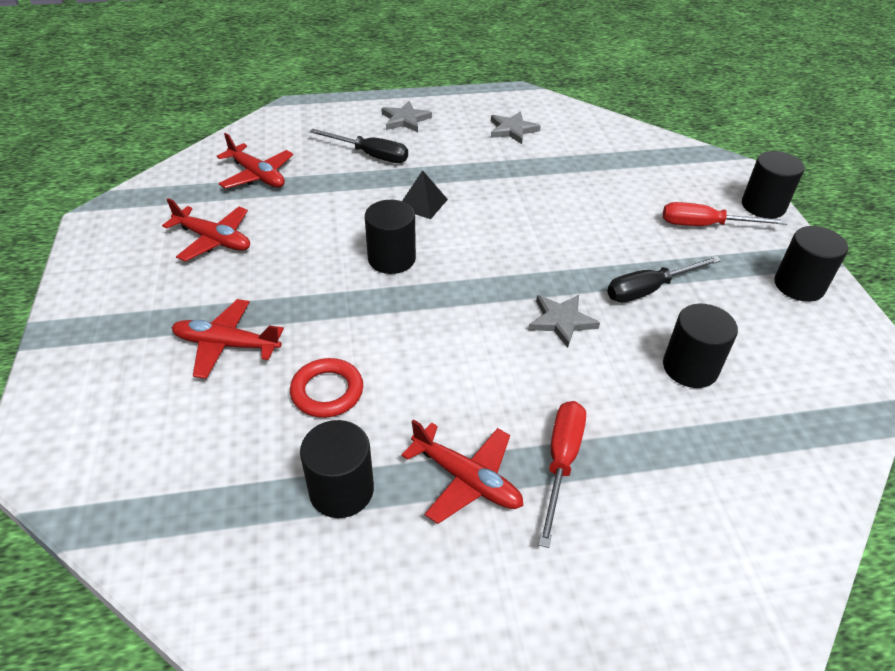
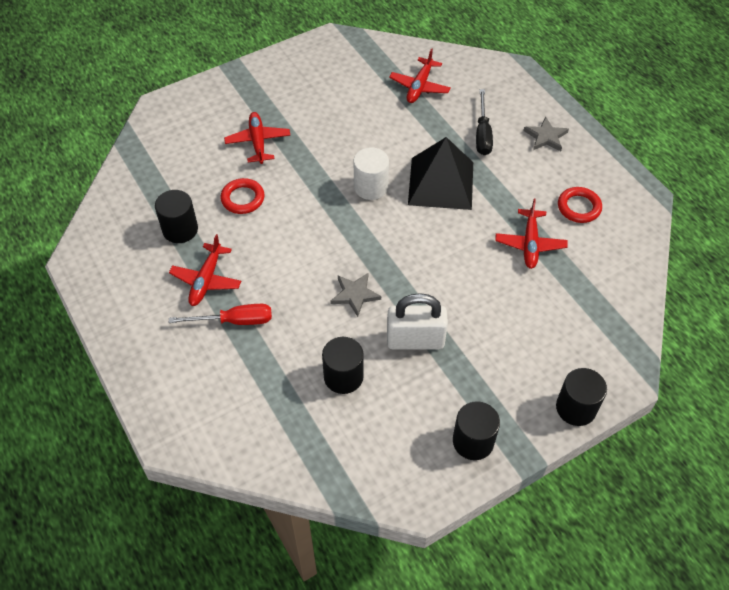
camera: 70 degrees right, 10 degrees up
red plane [162,198,250,262] -> red plane moved to [495,199,568,269]
black cylinder [365,200,416,274] -> white cylinder [354,147,389,200]
black pyramid [402,170,448,219] -> black pyramid [408,137,473,210], size x2.14
grey star [491,111,541,144] -> red ring [558,187,602,223]
black screwdriver [607,256,722,302] -> white padlock [387,293,448,350]
red screwdriver [663,202,787,226] -> none

